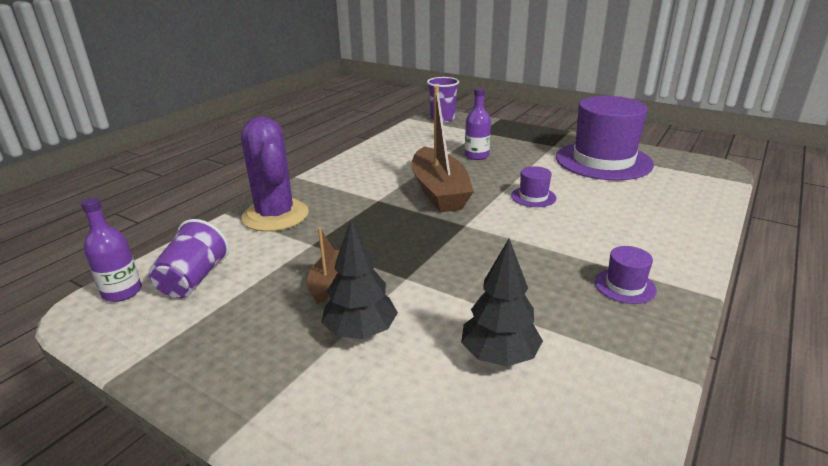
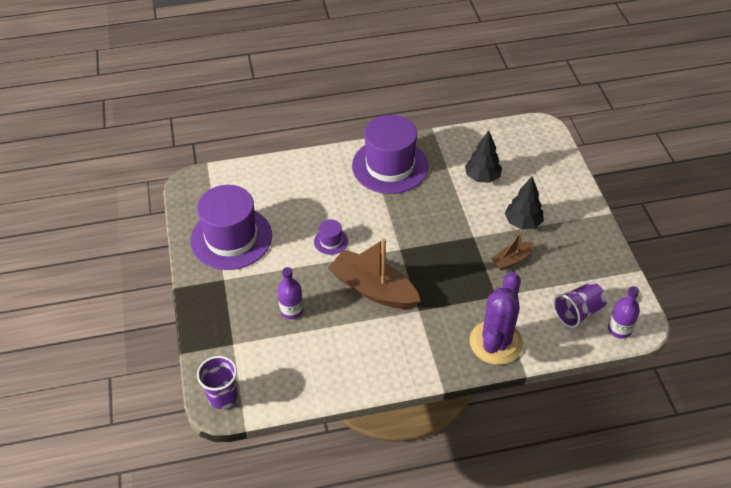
camera: 135 degrees left, 20 degrees up
brown boat [411,86,474,212] -> brown boat turned 90 degrees counterclockwise [328,238,421,309]
purple hat [595,246,657,304] -> purple hat [352,115,428,194], size x2.39

